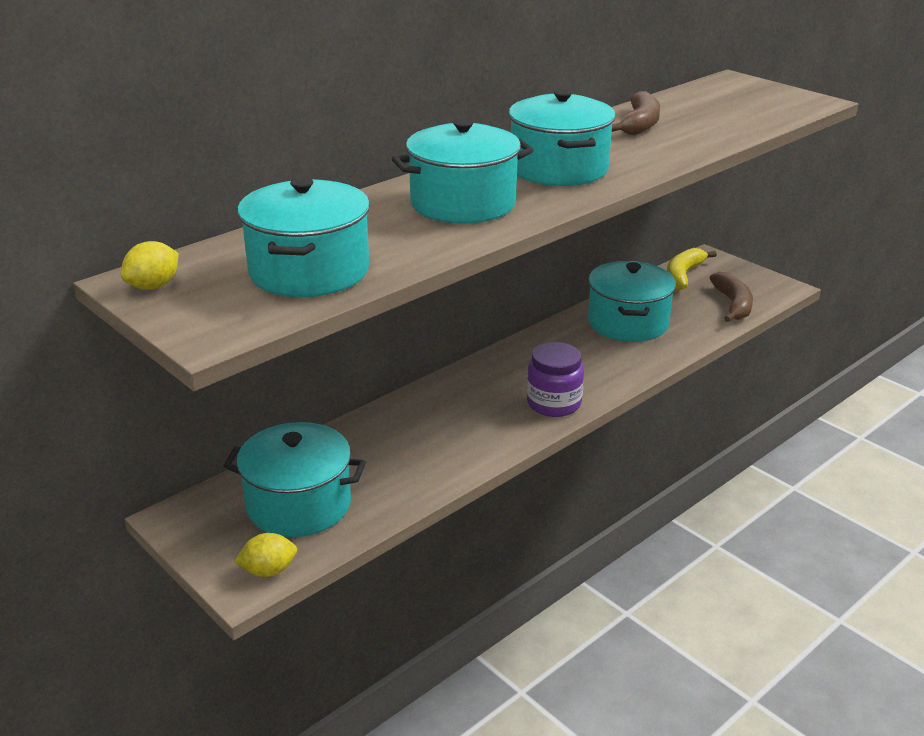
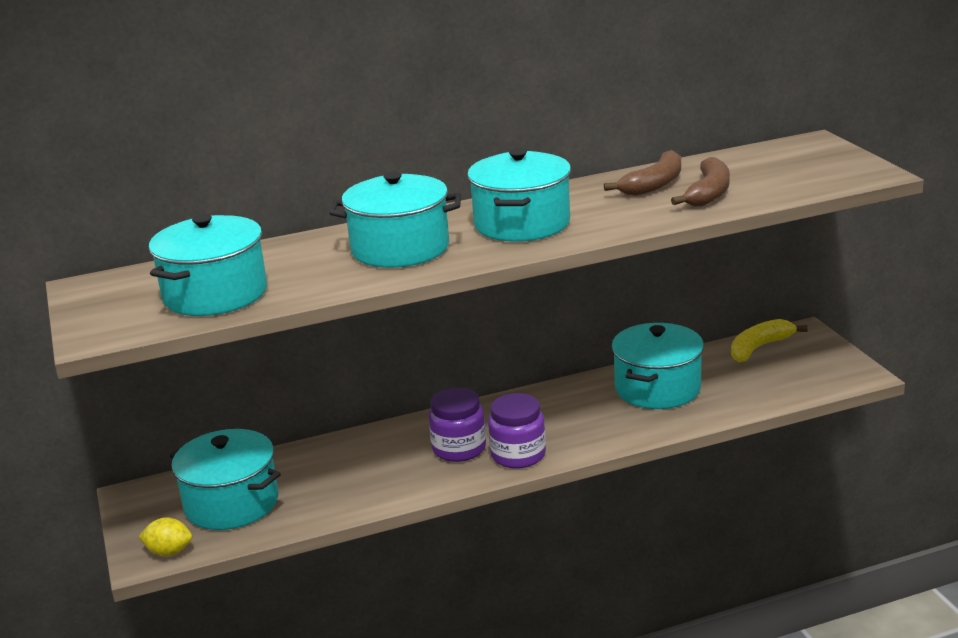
camera: 25 degrees right, 5 degrees down
yellow lemon [121,241,179,290] -> none
brown banana [710,272,753,322] -> brown banana moved to [671,157,730,207]
none -> purple jar [429,388,486,462]

